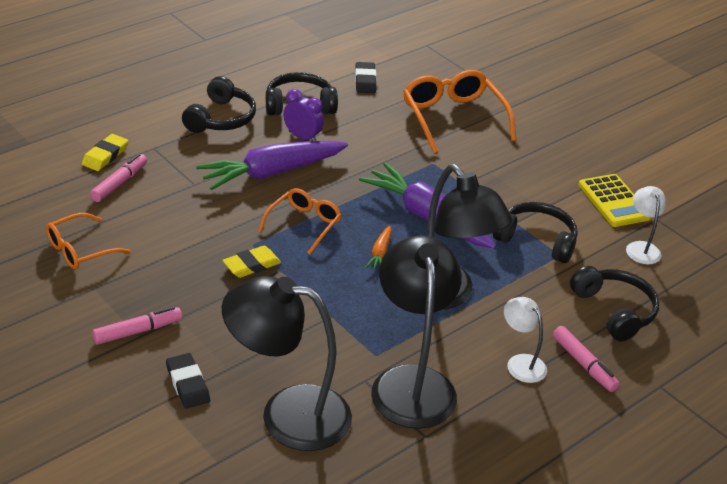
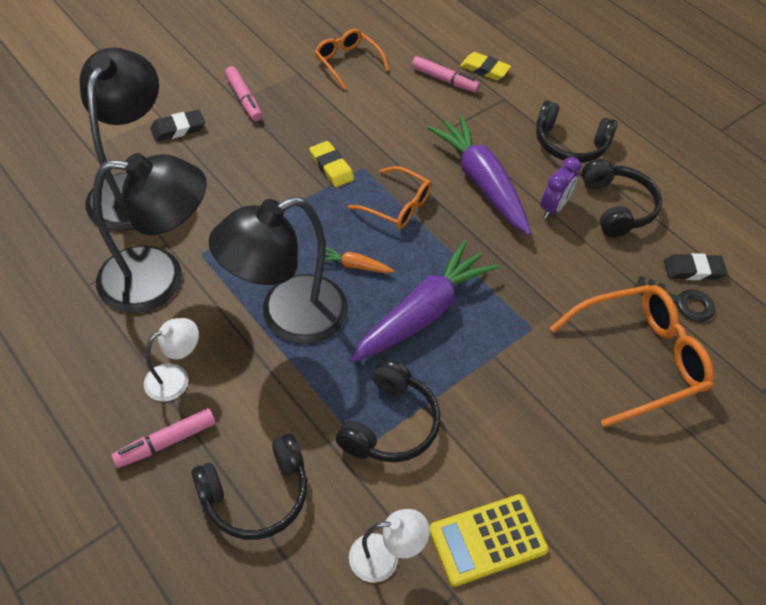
camera: 90 degrees right, 15 degrees up
none -> black key [634,276,715,321]

